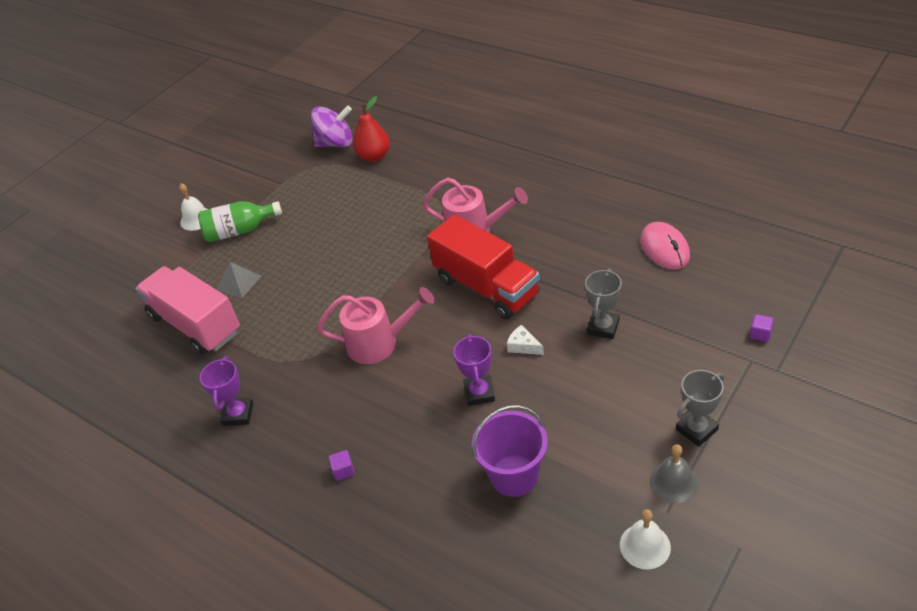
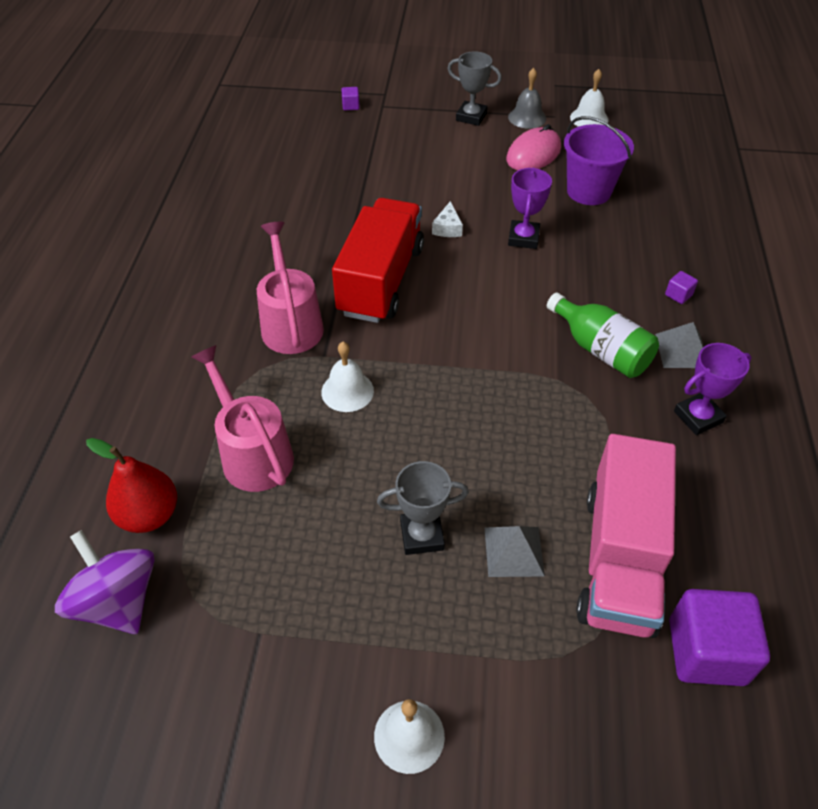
camera: 125 degrees left, 5 degrees up
green bottle [198,201,282,242] -> green bottle moved to [547,293,659,378]
pink watering can [317,287,435,364] -> pink watering can moved to [191,345,294,492]
purple trophy [453,334,495,406] -> purple trophy turned 45 degrees counterclockwise [508,168,552,249]
grey trophy [585,269,622,339] -> grey trophy moved to [377,461,469,555]
pink mouse [641,222,690,270] -> pink mouse moved to [506,124,561,170]
none -> white bell [321,342,374,412]
none -> grey pyramid [655,322,704,368]
none -> purple cube [669,589,770,686]

